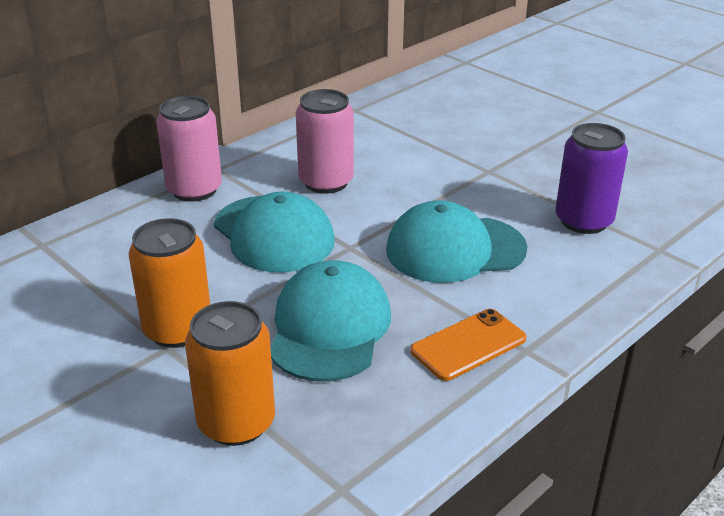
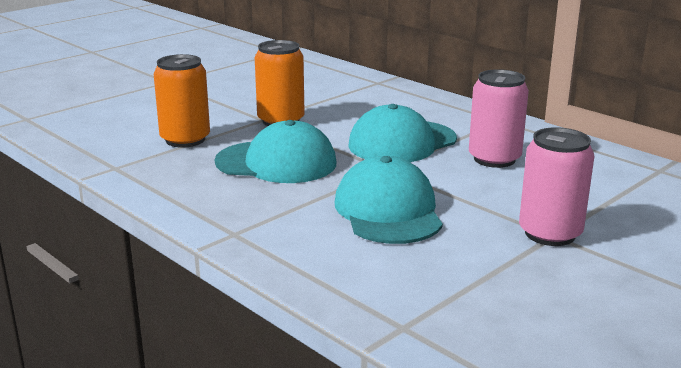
camera: 90 degrees right, 10 degrees down
pink can [156,96,222,202] -> pink can moved to [519,127,595,246]
orange phone [410,309,526,381] -> none
purple can [555,123,628,234] -> none

